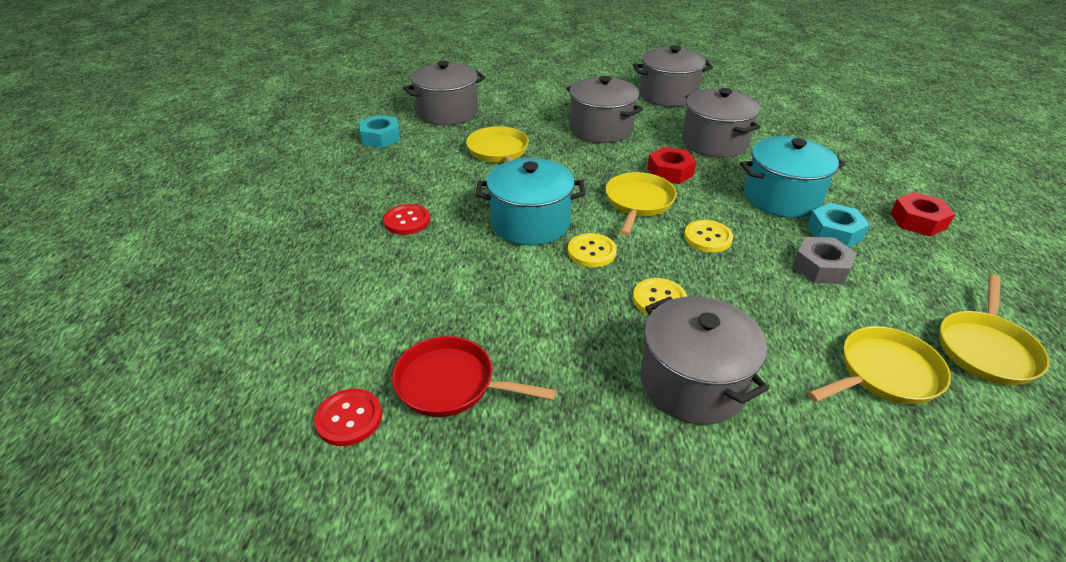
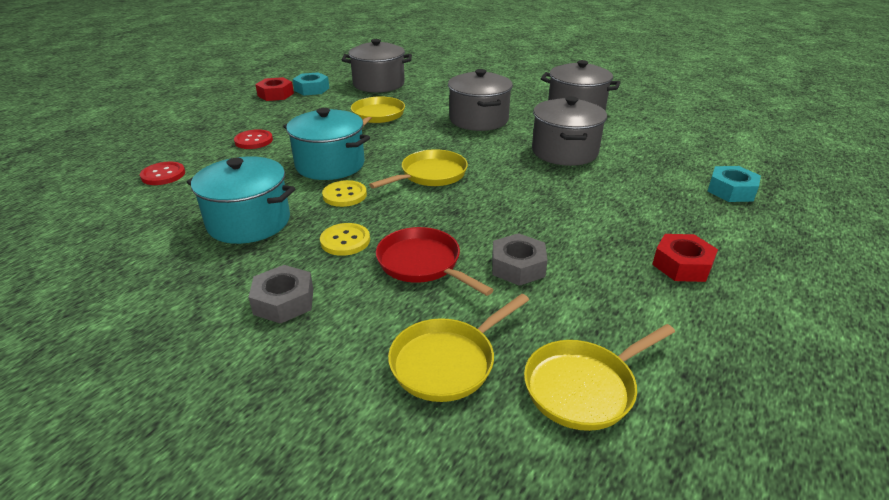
camera: 30 degrees right, 5 degrees down
red button [314,389,382,446] -> red button moved to [140,161,185,185]
red pan [392,336,556,417] -> red pan moved to [376,227,493,296]
grey pot [640,296,769,425] -> grey nut [249,265,314,324]
red nut [647,147,696,184] -> red nut moved to [255,77,294,101]
yellow button [684,220,733,252] -> none
turquoise pot [740,136,845,218] -> turquoise pot moved to [187,156,295,244]
turquoise nut [807,203,870,247] -> turquoise nut moved to [707,166,761,202]
yellow pan [808,326,951,404] -> yellow pan turned 135 degrees clockwise [388,294,529,402]

